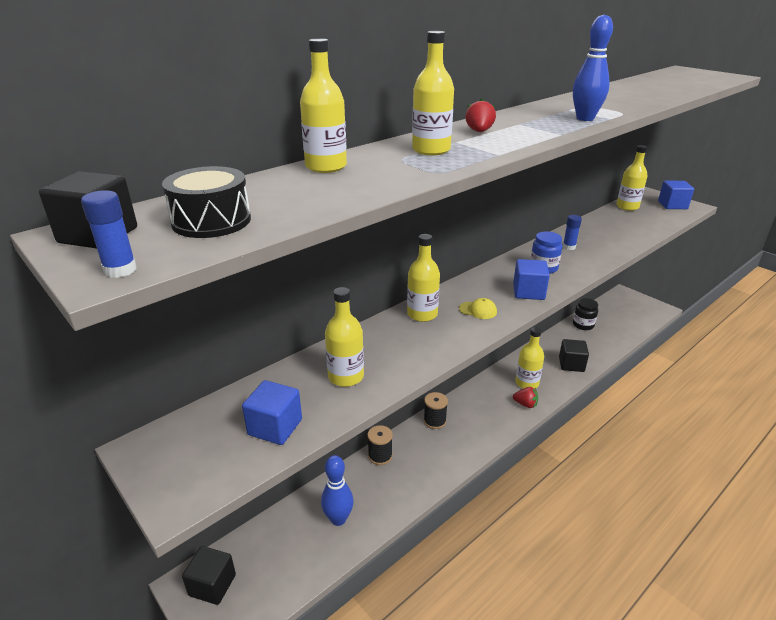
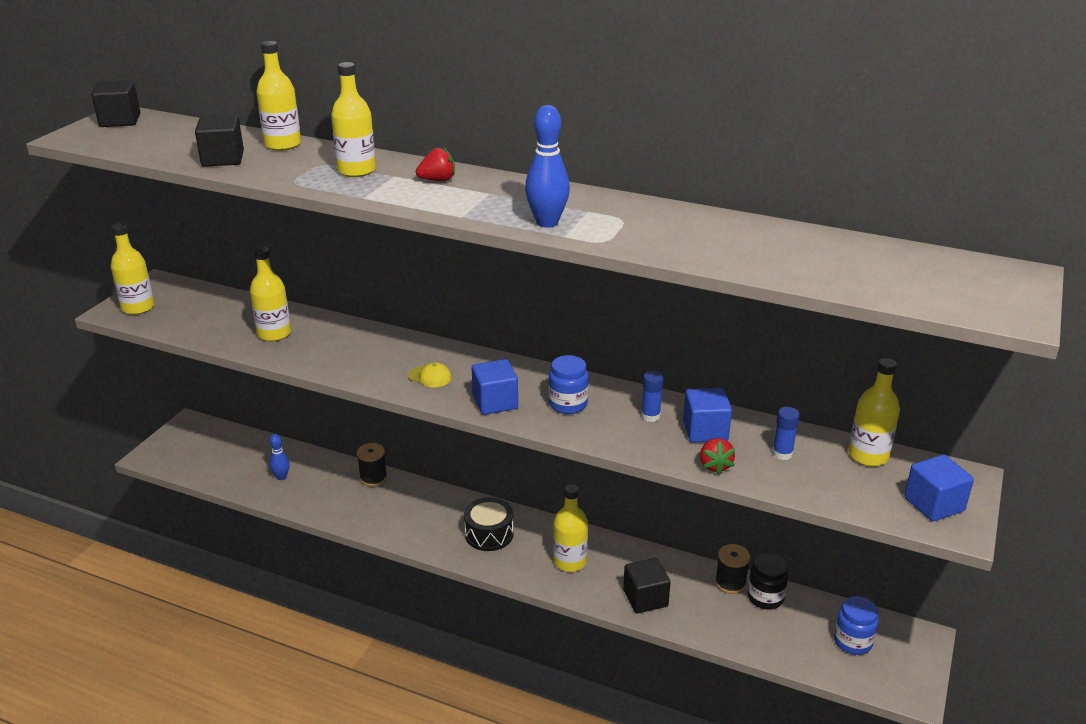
camera: 65 degrees right, 0 degrees up
blue glue stick [81,190,137,278] -> blue glue stick moved to [772,407,800,460]
black drum [162,166,251,238] -> black drum moved to [464,497,514,551]
black cube [182,546,236,605] -> black cube moved to [195,115,244,167]
blue cube [242,380,302,445] -> blue cube moved to [683,388,732,442]
blue bowling pin [321,455,354,526] -> blue bowling pin [270,434,289,480], size x0.61
yellow bottle [407,234,440,322] -> yellow bottle moved to [111,223,155,315]
black spool [424,392,448,429] -> black spool moved to [715,544,750,594]
yellow cap [459,298,497,319] -> yellow cap turned 60 degrees counterclockwise [408,362,452,387]
red strawberry [513,387,538,408] -> red strawberry moved to [700,438,735,475]
none -> blue jar [834,596,879,655]

